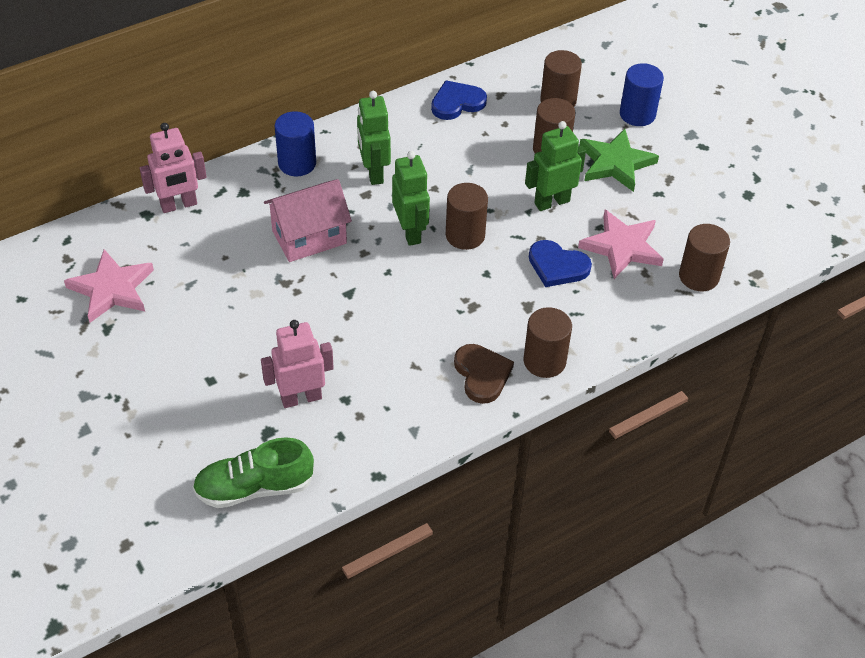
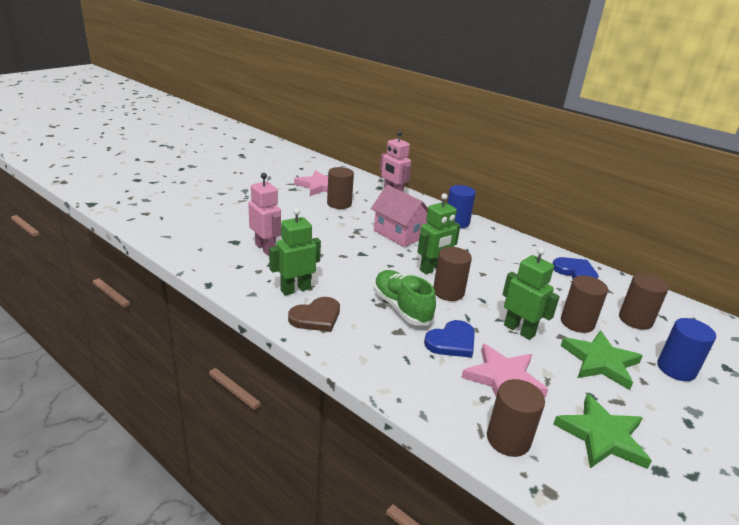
camera: 70 degrees right, 20 degrees down
green shoe [192,437,314,508] -> green shoe moved to [374,270,436,326]
green robot [357,91,391,185] -> green robot moved to [269,208,321,295]
brown cylinder [524,307,572,378] -> brown cylinder moved to [327,167,354,209]
blue heart [529,240,592,287] -> blue heart turned 135 degrees counterclockwise [424,320,475,358]
none -> green star [553,393,652,469]

